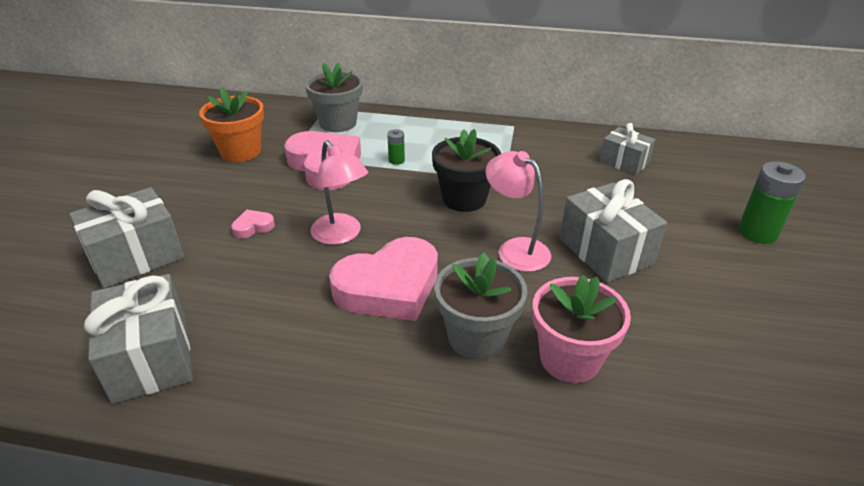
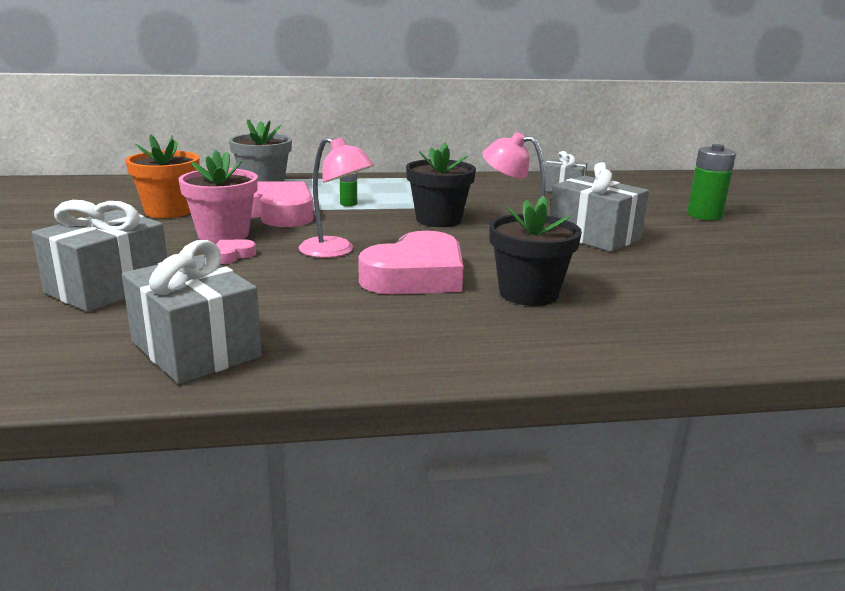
camera: 20 degrees left, 15 degrees down
grey flower pot [434,253,527,360] -> black flower pot [489,195,582,306]
pink flower pot [532,275,631,383] -> pink flower pot moved to [178,150,258,243]

